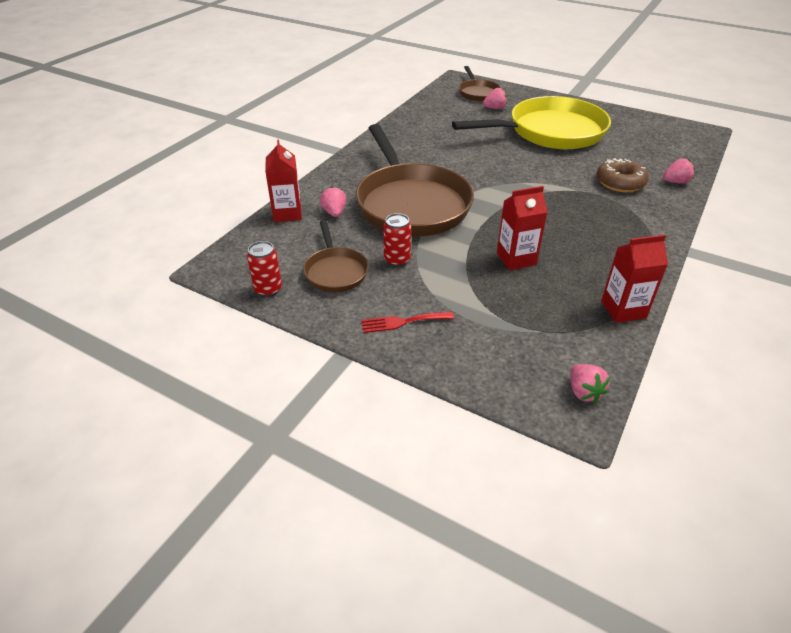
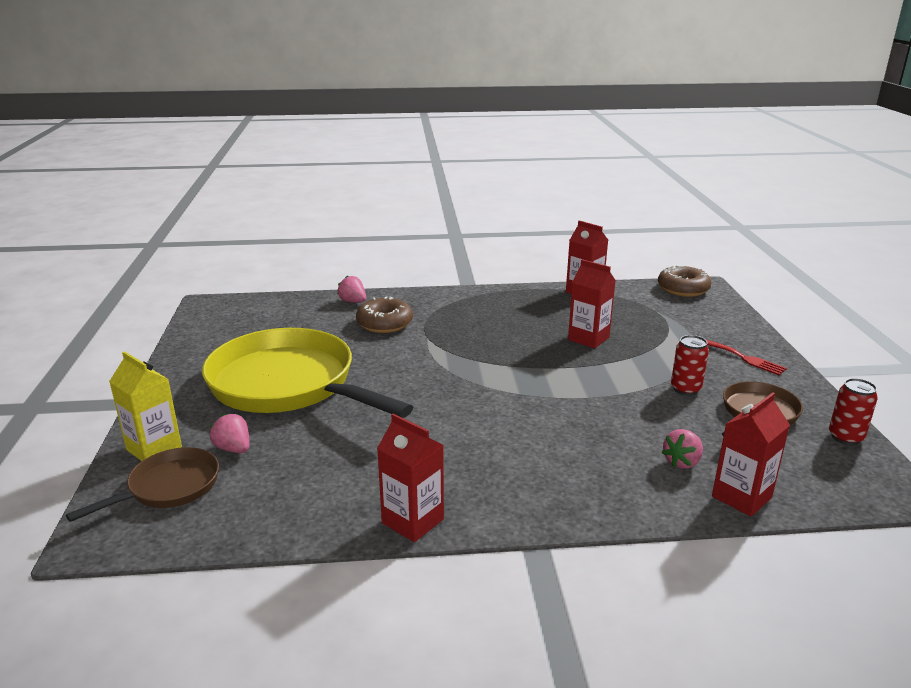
camera: 125 degrees left, 15 degrees down
brown pan [356,124,474,236] -> none
pink strawberry [570,364,610,403] -> brown donut [658,265,711,297]
none -> yellow carton [109,351,182,461]
none -> red carton [377,414,444,542]

